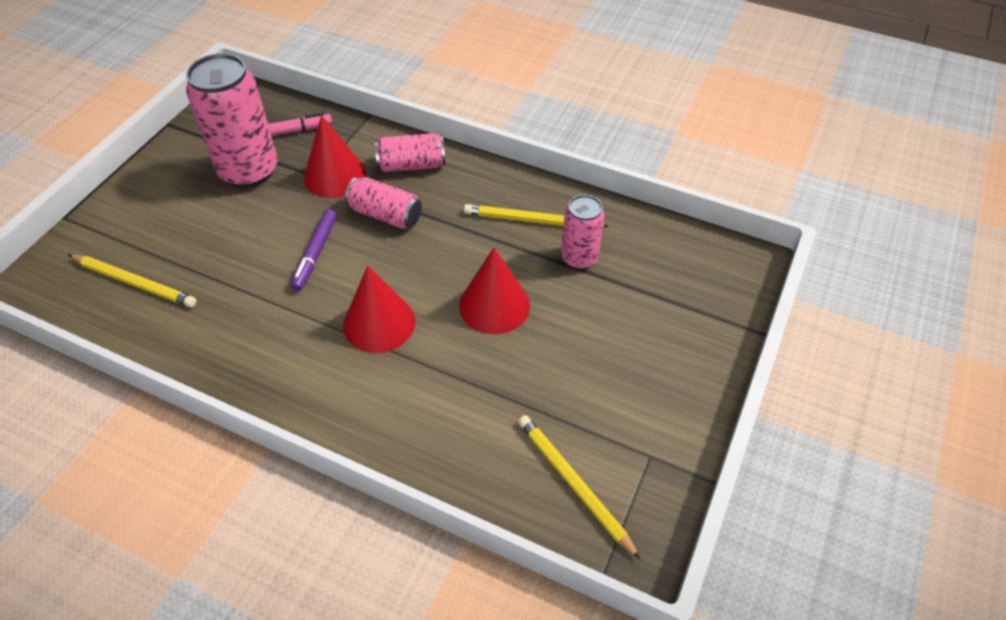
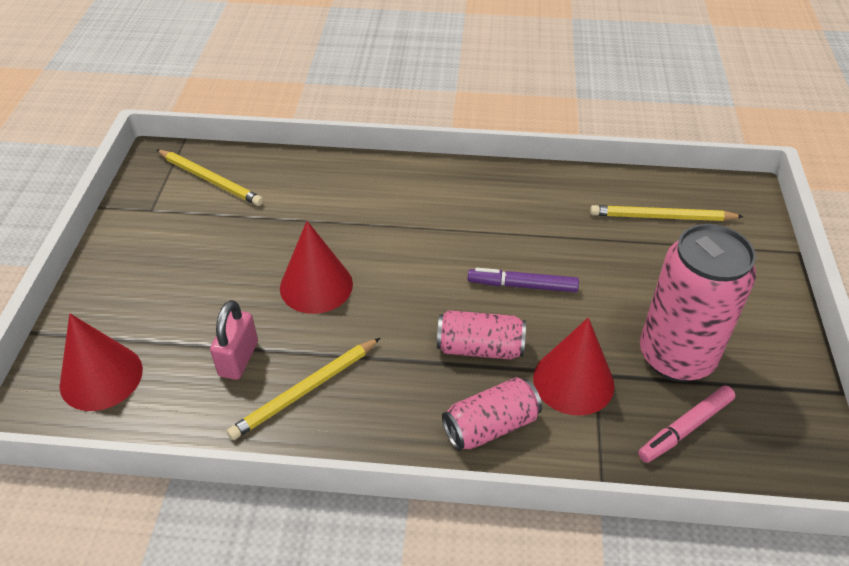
camera: 160 degrees right, 5 degrees down
purple marker [291,209,337,291] -> purple marker turned 75 degrees counterclockwise [468,268,579,292]
red cone [343,266,415,353] -> red cone moved to [59,313,143,411]
yellow pencil [464,204,609,228] -> yellow pencil turned 150 degrees clockwise [227,338,380,440]
pink can [561,195,604,270] -> pink padlock [210,300,258,380]

